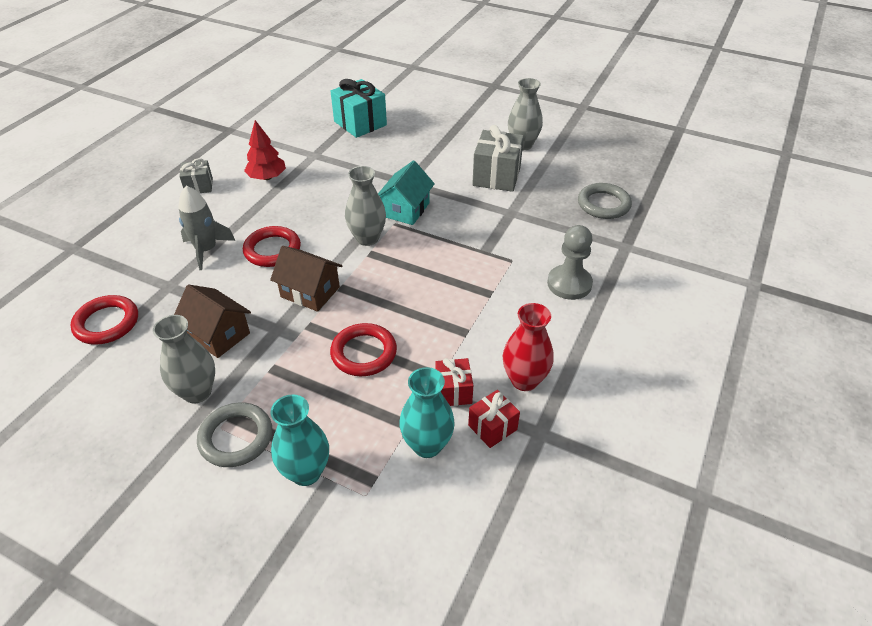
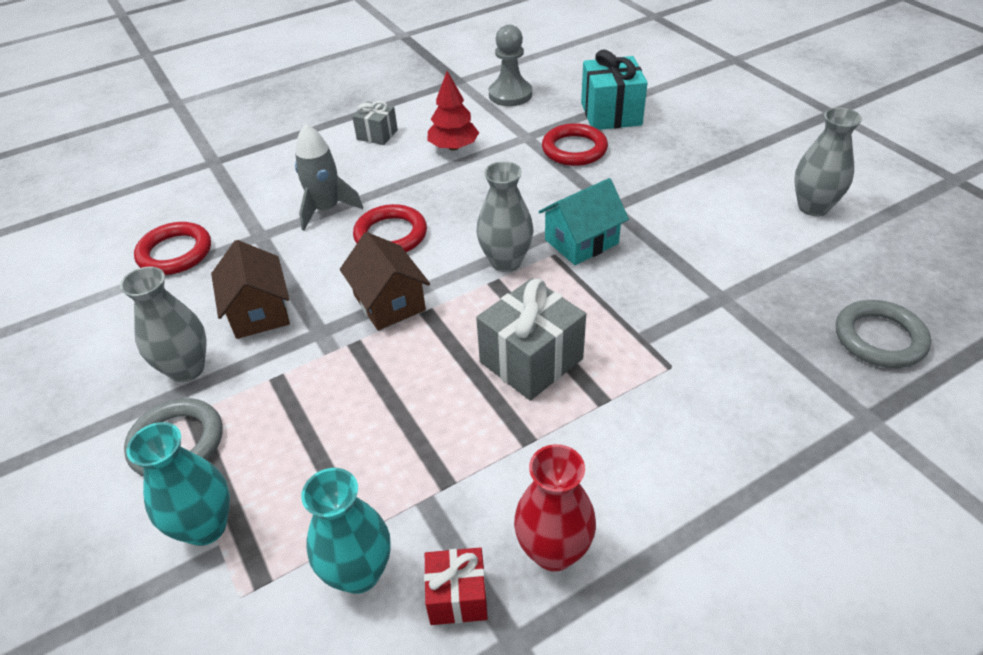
camera: 35 degrees right, 0 degrees up
red ring [330,323,397,376] -> red ring moved to [542,123,608,166]
red gift [436,358,473,406] -> none
grey gift [472,125,524,192] -> grey gift moved to [476,278,586,401]
grey pawn [547,225,593,300] -> grey pawn moved to [489,25,532,106]

